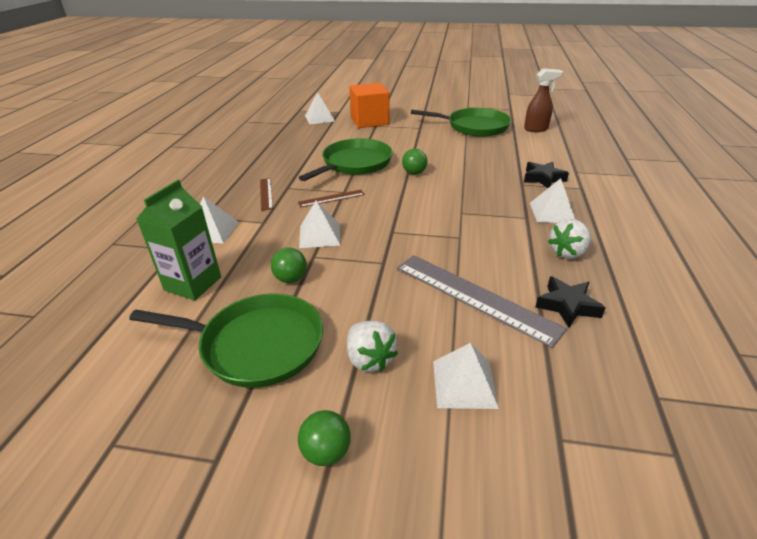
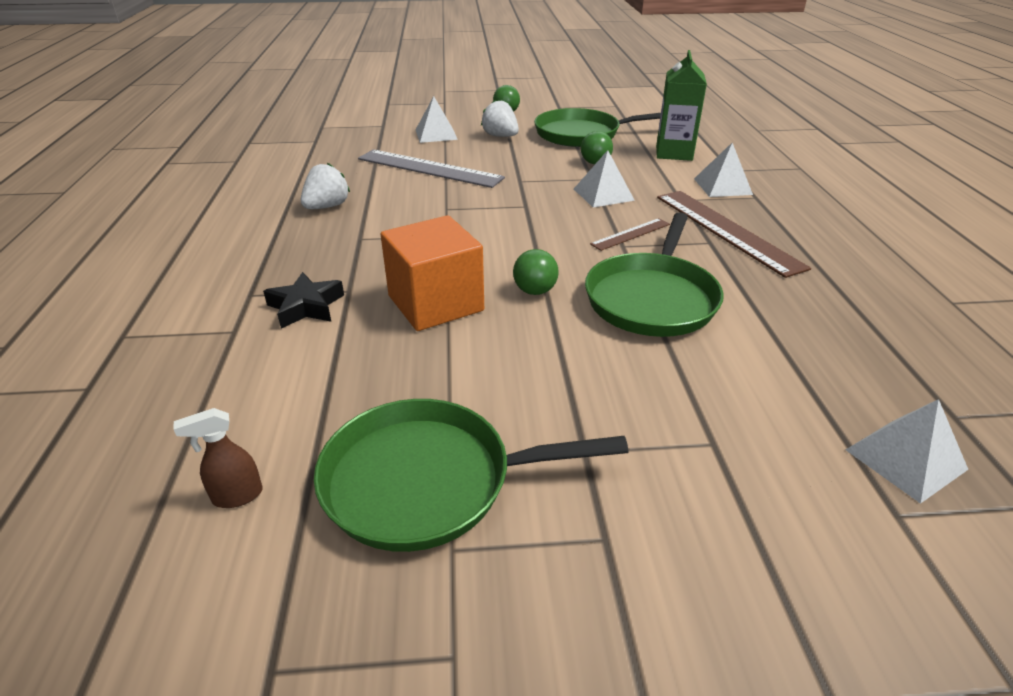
camera: 165 degrees right, 0 degrees up
brown ruler [260,178,273,211] -> brown ruler [657,191,811,278], size x1.99
orange cube [349,83,389,128] -> orange cube moved to [381,215,484,331]
brown spray bottle [524,68,563,132] -> brown spray bottle [174,408,263,508], size x0.64
white pyramid [530,178,576,223] -> none
black star [535,276,606,328] -> none

